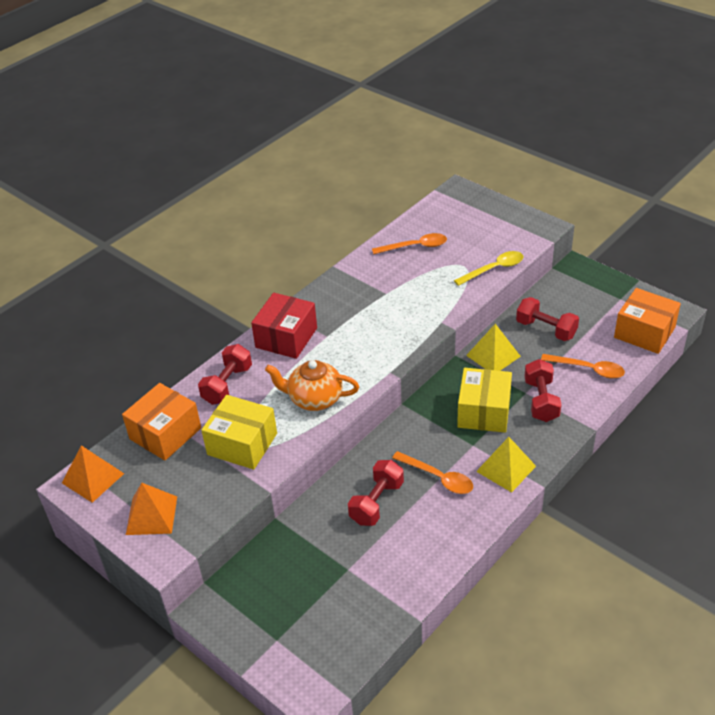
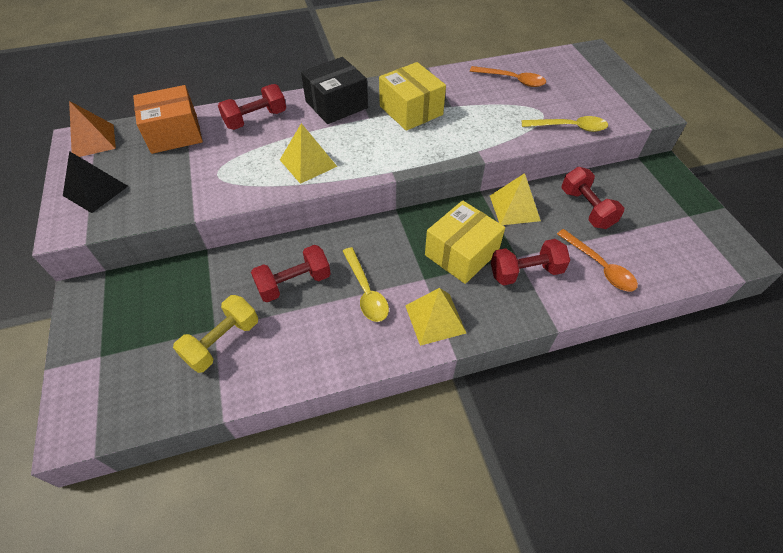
camera: 30 degrees right, 10 degrees up
orange pyramid [126,483,177,535] -> black pyramid [63,151,128,213]
yellow box [201,395,277,470] -> yellow box moved to [379,62,446,131]
red box [251,293,317,359] -> black box [301,57,368,124]
orange teapot [265,360,359,411] -> yellow pyramid [280,123,337,184]
orange spoon [392,451,473,494] -> yellow spoon [343,247,389,322]
red dumbbell [524,359,562,422] -> red dumbbell turned 45 degrees clockwise [491,239,570,285]
orange box [614,288,681,354] -> none
none -> yellow dumbbell [173,295,258,373]

